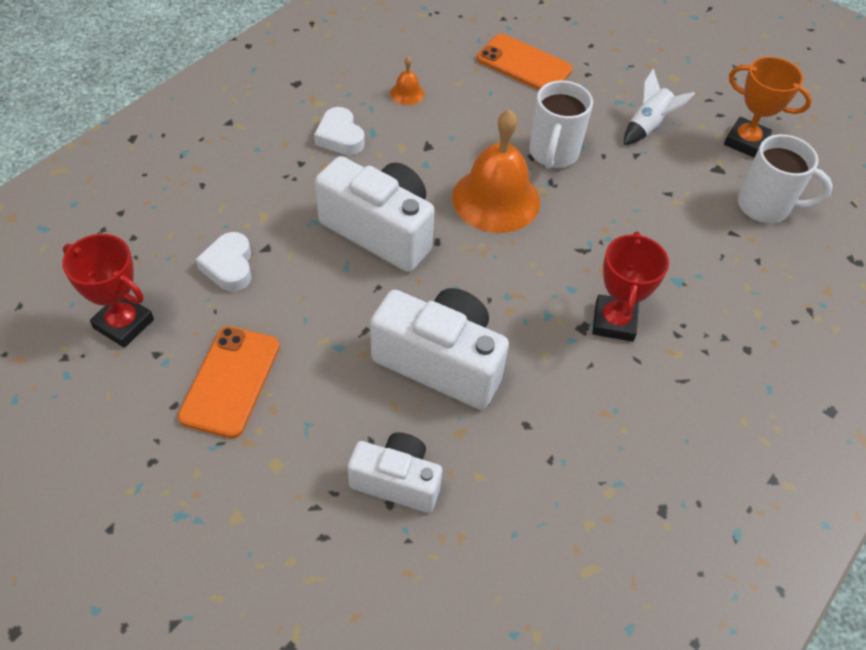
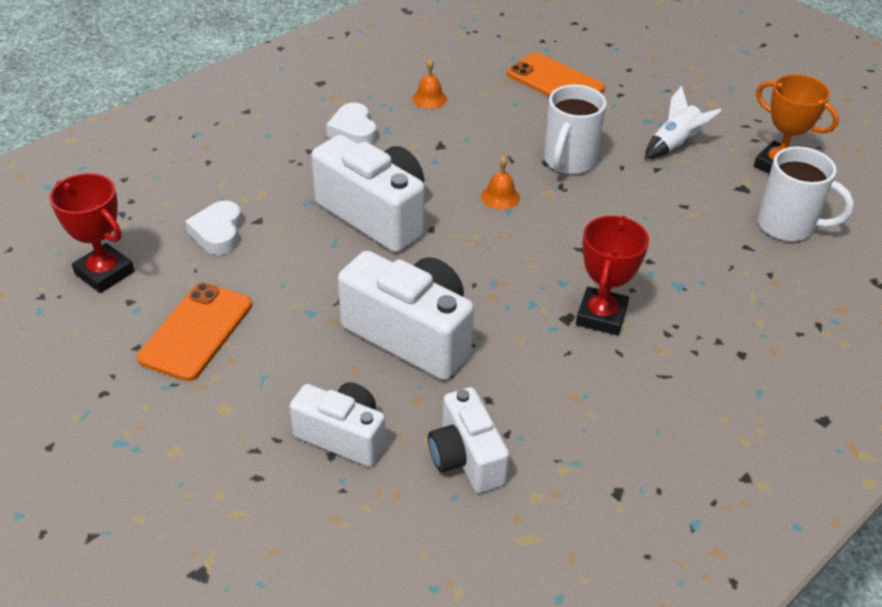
camera: 10 degrees right, 10 degrees down
orange bell [452,109,540,233] -> orange bell [481,156,520,210], size x0.43
none -> white camera [428,387,509,493]

